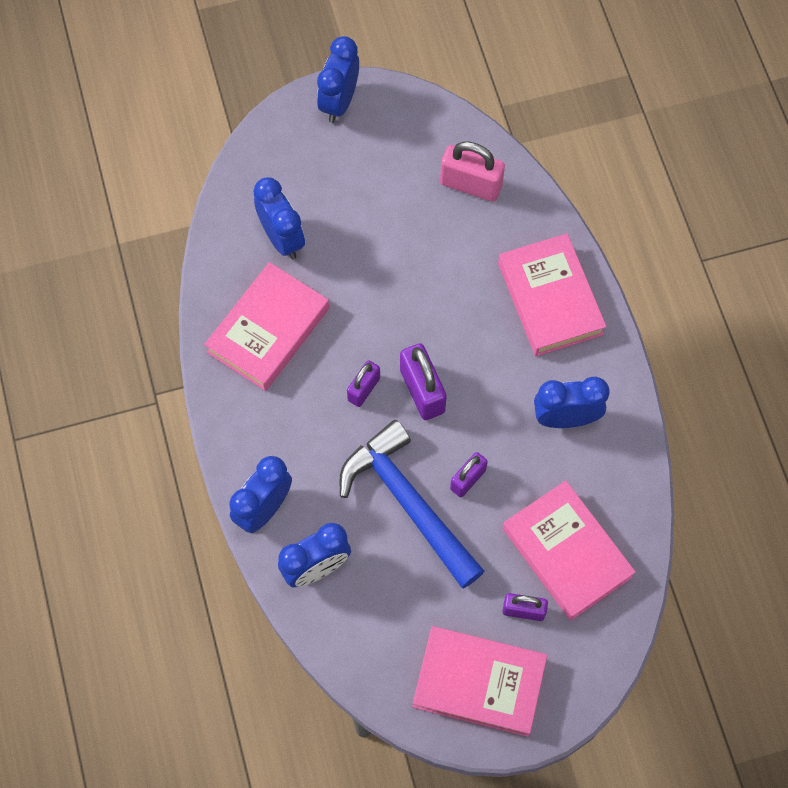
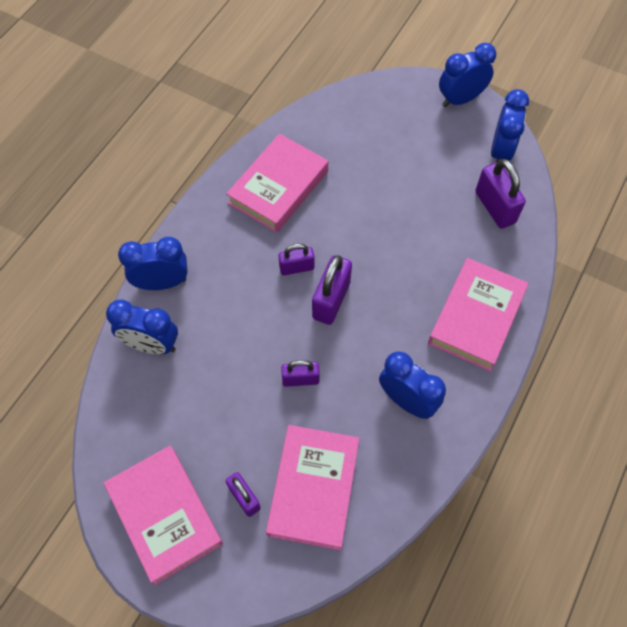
camera: 45 degrees right, 5 degrees down
pink book [204,262,329,391] -> pink book turned 45 degrees counterclockwise [226,134,328,233]
blue clock [253,177,305,259] -> blue clock moved to [491,89,529,163]
blue hammer [339,420,484,588] -> none
pink padlock [440,141,505,202] -> purple padlock [475,159,526,229]

